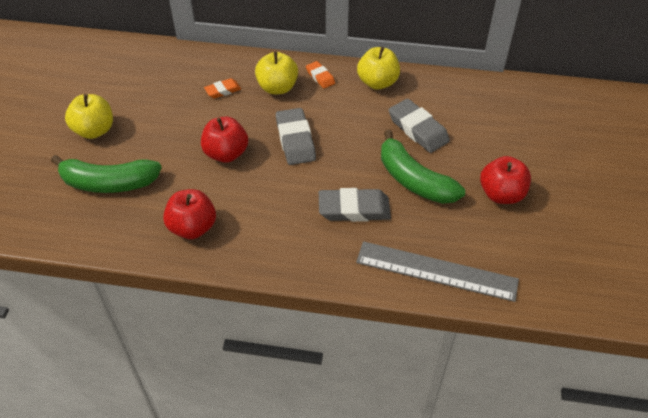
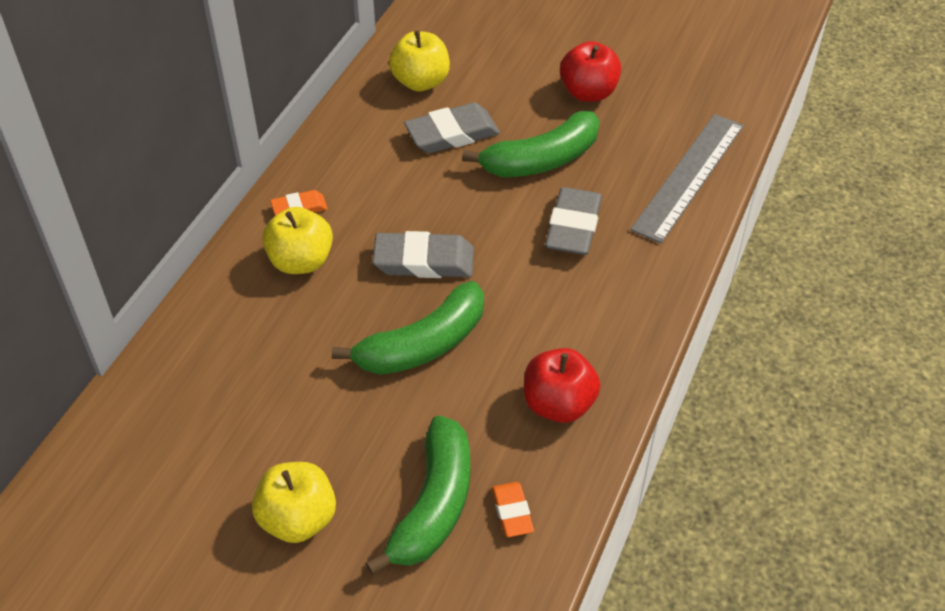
camera: 75 degrees left, 0 degrees up
red apple [201,117,248,163] -> green banana [332,281,484,375]
orange eraser [204,78,241,98] -> orange eraser moved to [492,482,534,537]
yellow apple [357,47,400,90] -> yellow apple moved to [389,30,450,91]

